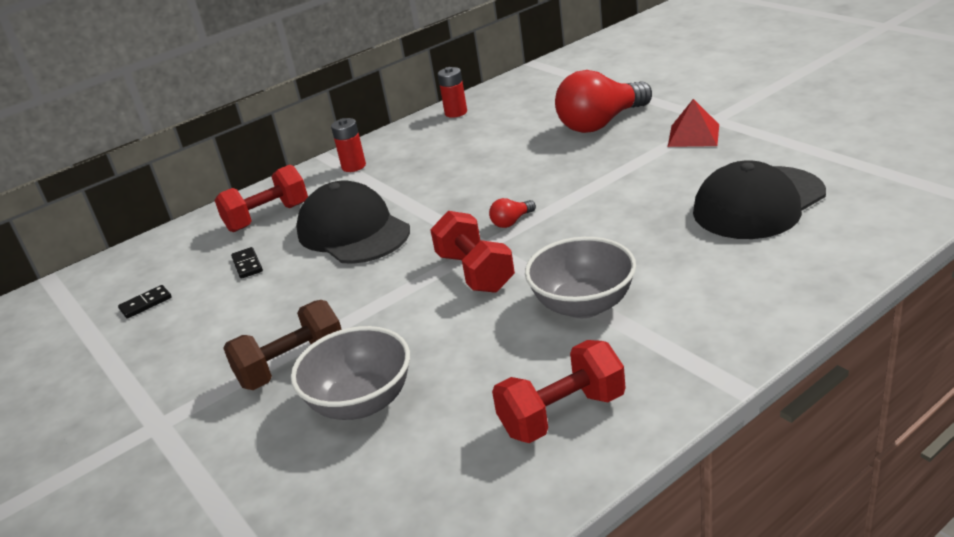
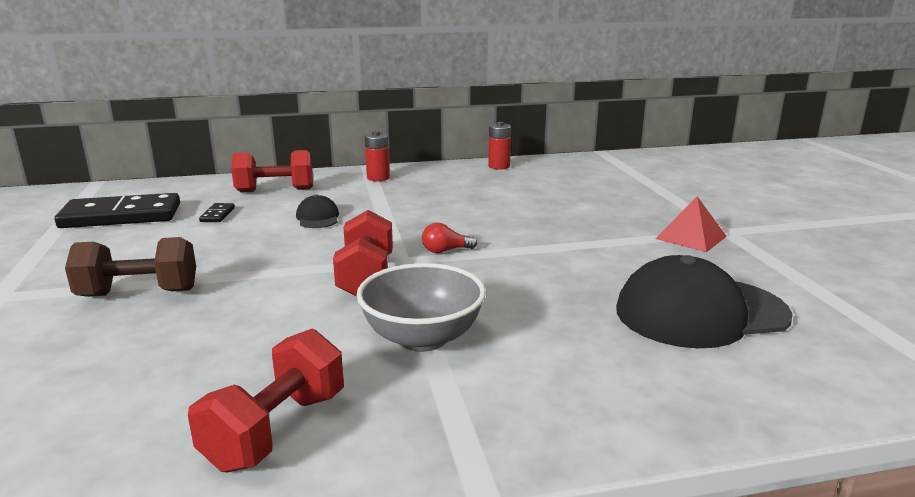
camera: 20 degrees right, 10 degrees down
black domino [118,285,172,319] -> black domino [55,193,180,228], size x2.47
grey bowl [291,326,410,420] -> none
black cap [296,181,410,264] -> black cap [296,195,339,228], size x0.47
red dumbbell [492,340,625,443] -> red dumbbell turned 60 degrees counterclockwise [188,329,344,472]
red light bulb [555,70,652,133] -> none

